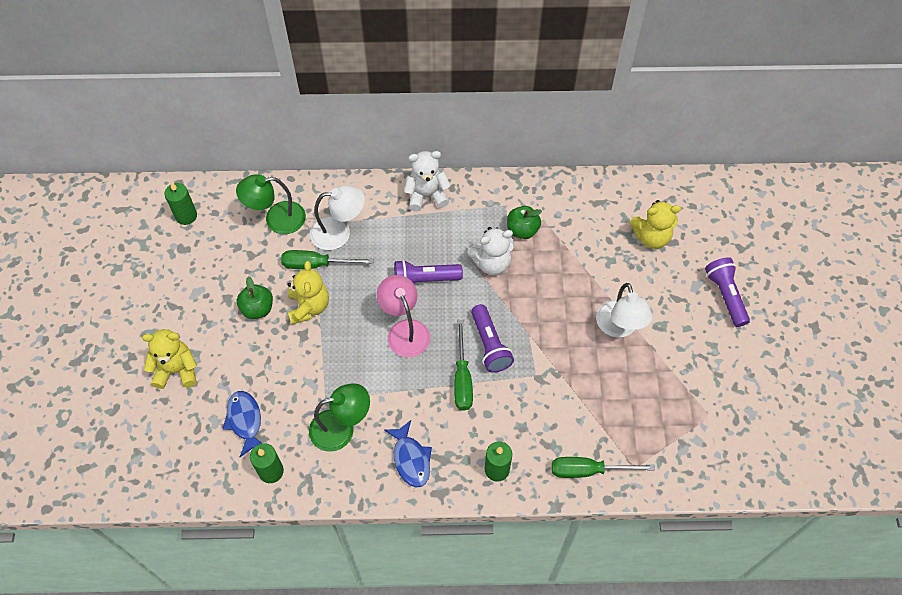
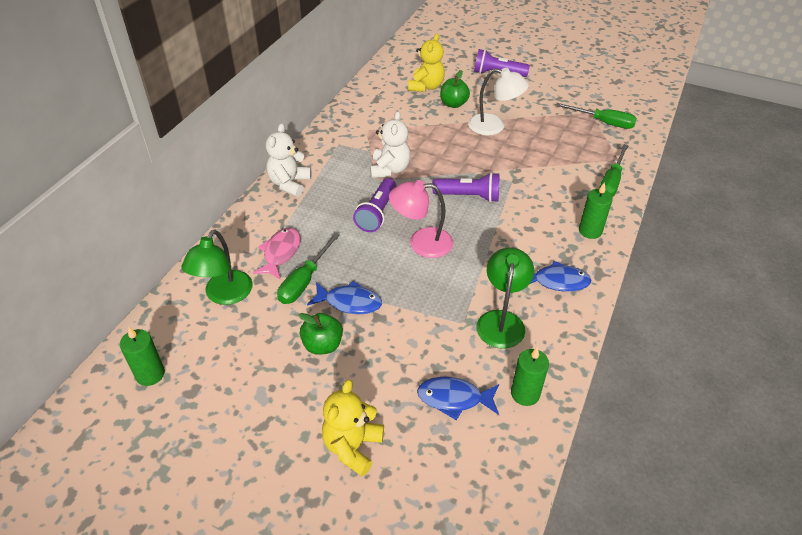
camera: 65 degrees left, 15 degrees down
yellow teddy bear [287,261,329,324] -> blue fish [307,281,382,314]
white lamp [310,185,365,250] -> pink fish [253,228,300,280]
green screwdriver [454,320,473,410] -> green screwdriver moved to [555,103,637,129]
green apple [507,206,542,239] -> green apple moved to [440,70,470,108]

